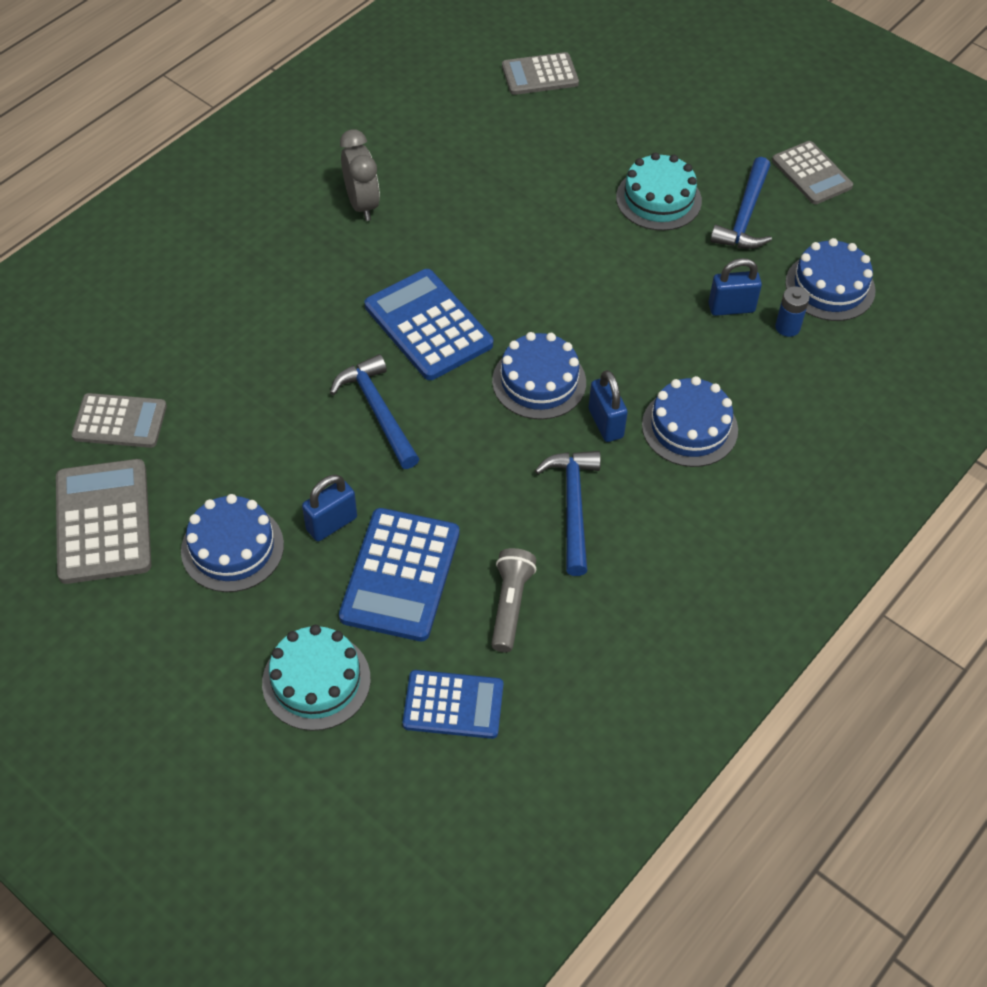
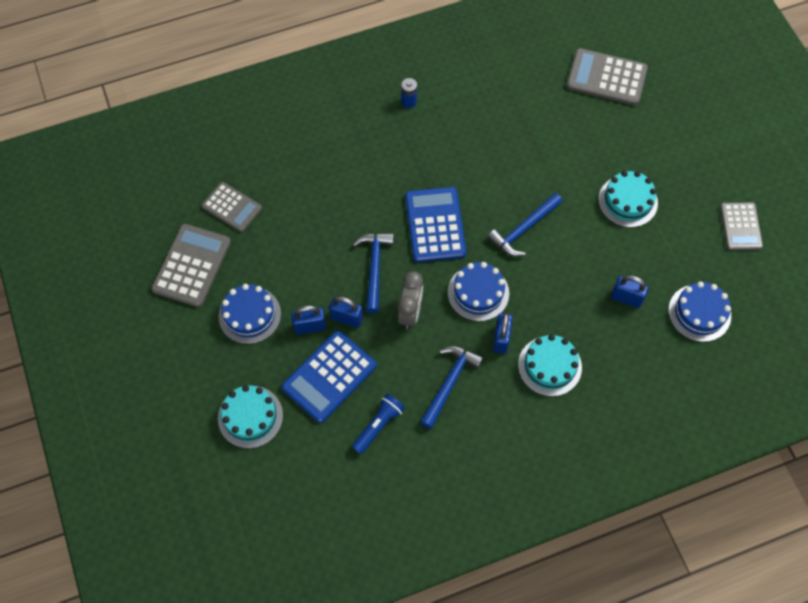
camera: 30 degrees right, 10 degrees up
grey clock [340,129,380,221] -> grey clock moved to [398,271,423,329]
blue calculator [403,670,503,739] -> none
grey flashlight [491,548,537,652] -> blue flashlight [352,394,405,454]
grey calculator [502,52,579,95] -> grey calculator [566,48,648,106], size x1.50
blue cake [642,376,738,467] -> turquoise cake [518,334,582,397]
blue hammer [710,157,772,249] -> blue hammer moved to [487,193,563,256]
blue battery [775,286,809,337] -> blue battery moved to [401,78,417,108]
none -> blue padlock [329,296,363,328]

